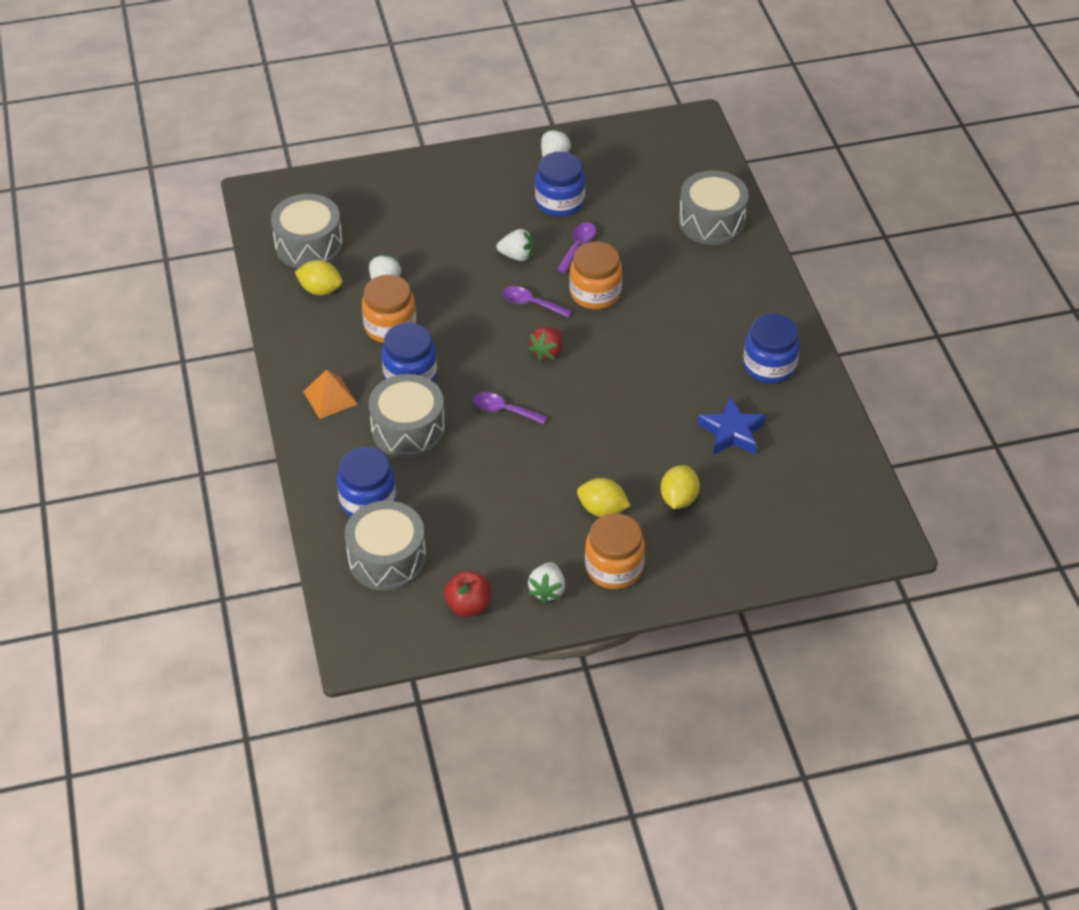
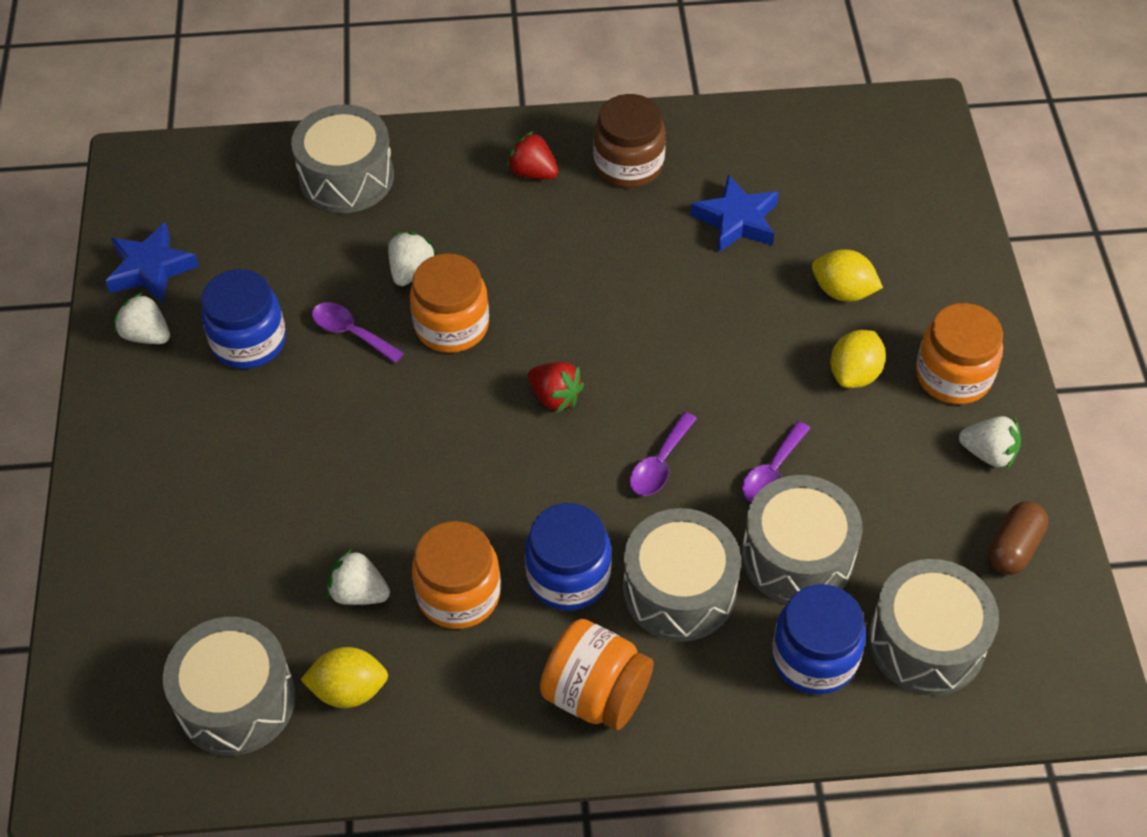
camera: 80 degrees left, 5 degrees up
yellow lemon [295,260,342,295] -> yellow lemon turned 60 degrees clockwise [300,647,388,708]
orange pyramid [303,370,357,419] -> orange jar [540,619,654,730]
red apple [444,571,491,617] -> brown capsule [988,501,1048,575]
white strawberry [496,229,534,261] -> white strawberry moved to [388,232,436,286]
purple spoon [502,286,572,318] -> purple spoon moved to [742,421,811,502]
blue jar [743,313,800,383] -> brown jar [593,94,666,188]
none -> blue star [105,222,199,304]
none -> red strawberry [506,131,559,180]
none -> grey drum [742,475,862,604]

